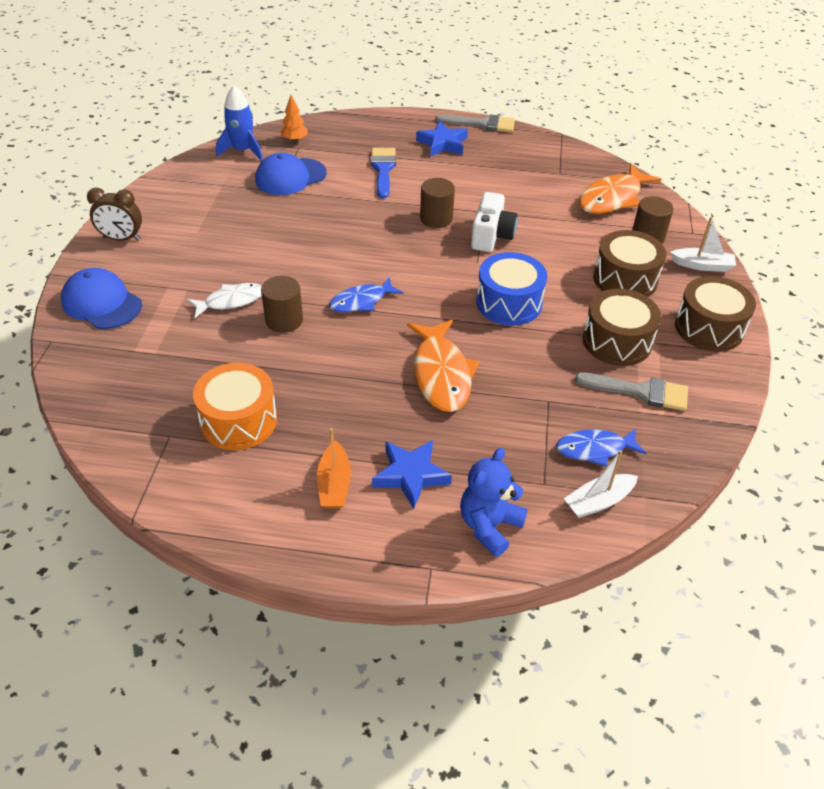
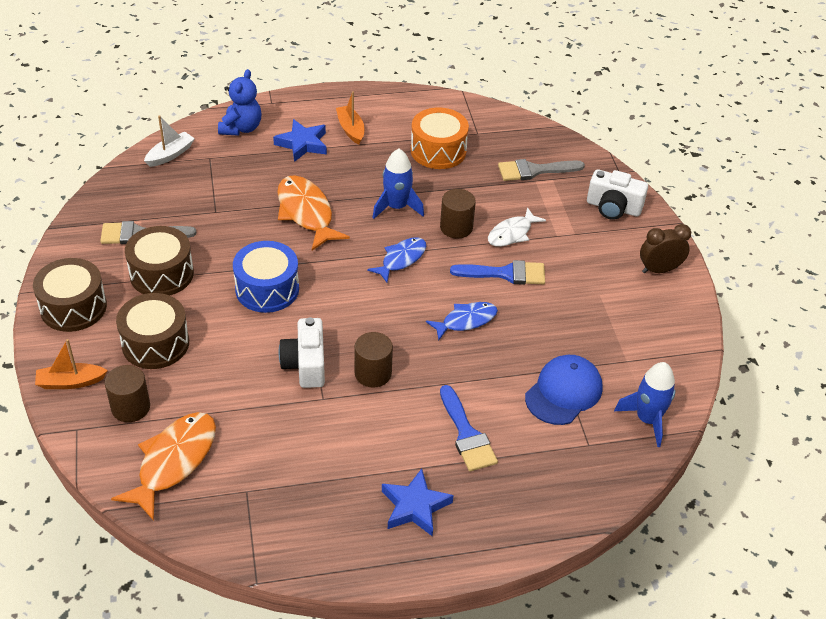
camera: 160 degrees right, 0 degrees up
blue cap [61,268,142,329] -> white camera [587,169,648,220]
orange tree [280,95,308,142] -> none
grey brush [436,114,515,132] -> grey brush moved to [498,159,585,181]
blue fish [556,428,646,467] -> blue fish moved to [426,302,498,340]
white boat [670,217,736,272] -> orange boat [35,339,108,389]
none -> blue rocket [372,149,424,219]
none -> blue brush [450,260,545,285]

